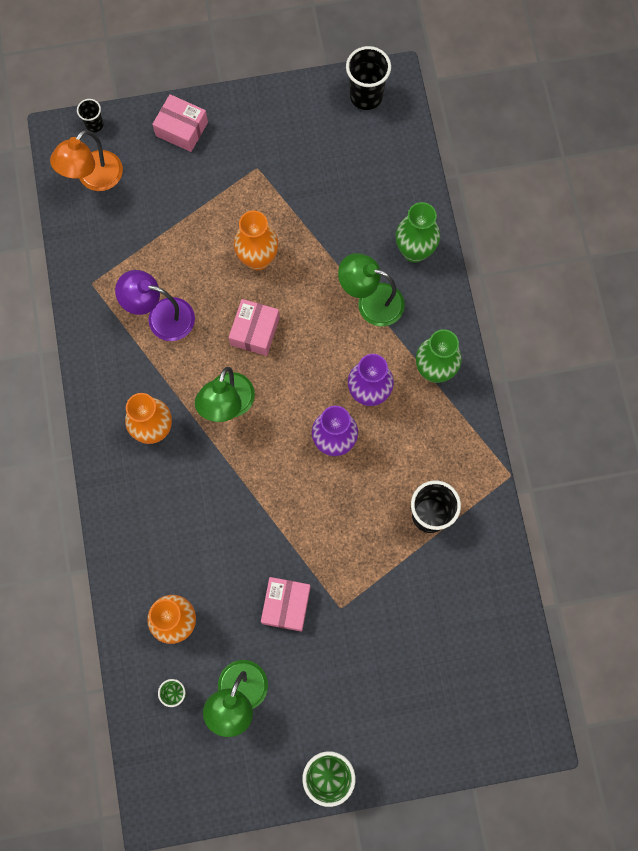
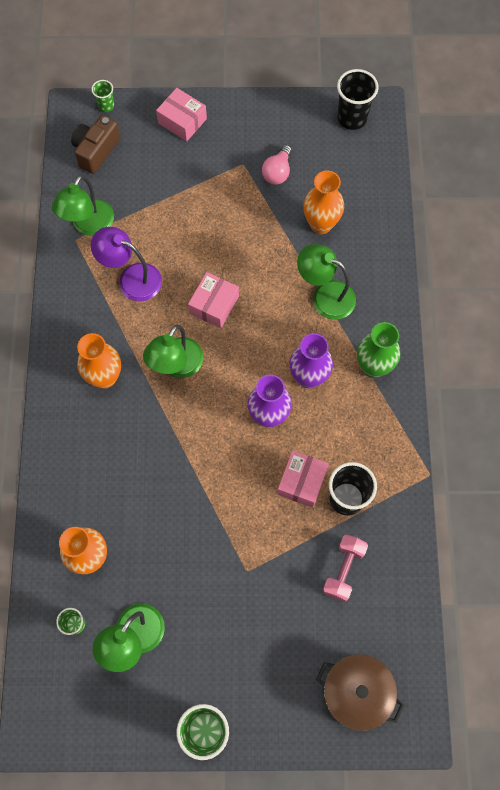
camera: 10 degrees right, 5 degrees down
orange lamp [50,130,123,191] -> brown camera [71,115,120,174]
black cup [77,99,104,132] -> green cup [91,80,114,112]
orange vase [234,211,278,270] -> orange vase moved to [303,171,344,234]
pink box [261,577,310,632] -> pink box moved to [277,450,329,508]
green vase [396,202,440,263] -> none
none -> green lamp [52,175,114,236]
none -> pink light bulb [262,145,292,185]
none -> brown pot [316,654,404,731]
none -> pink dumbbell [323,535,368,602]

